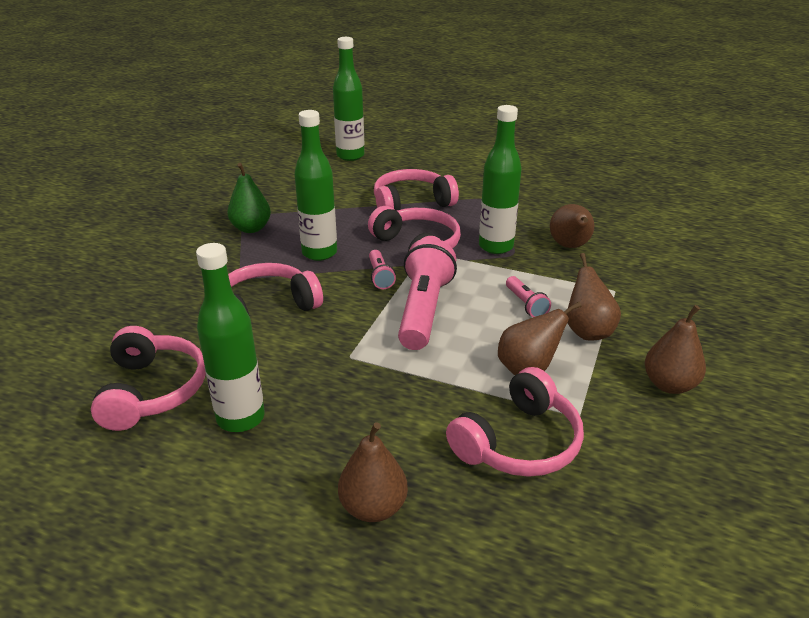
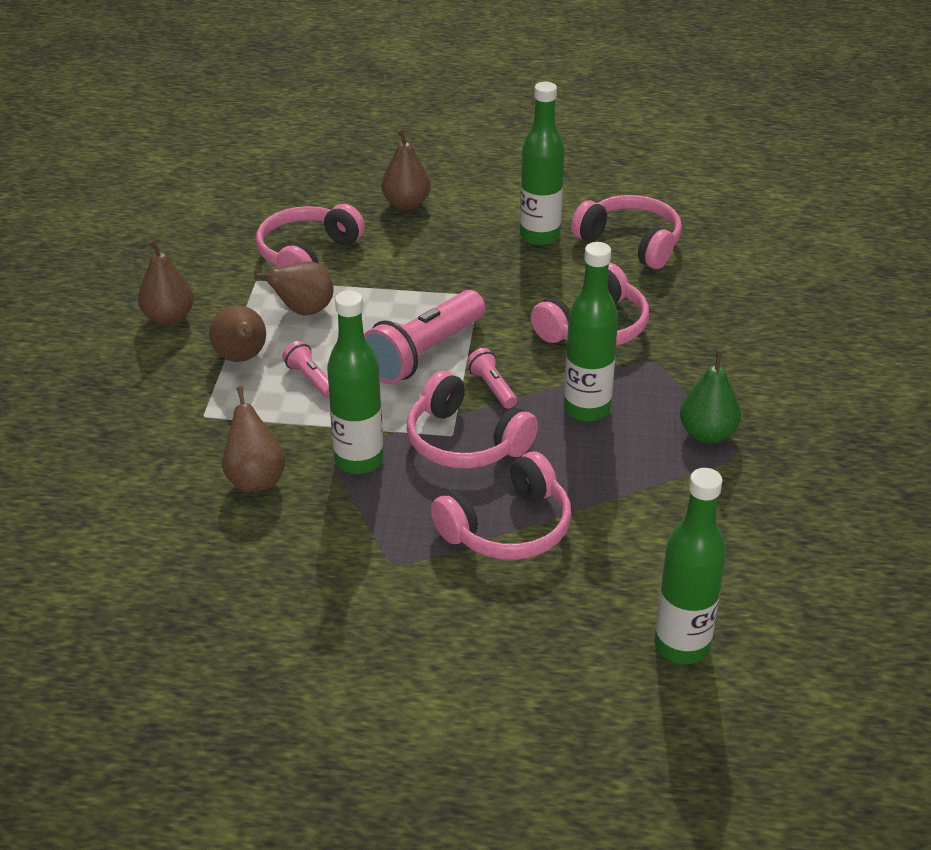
camera: 165 degrees right, 5 degrees up
pink headphones [91,326,206,431] -> pink headphones turned 150 degrees clockwise [571,195,682,269]
pink flashlight [398,238,457,350] -> pink flashlight turned 45 degrees clockwise [364,290,485,384]

